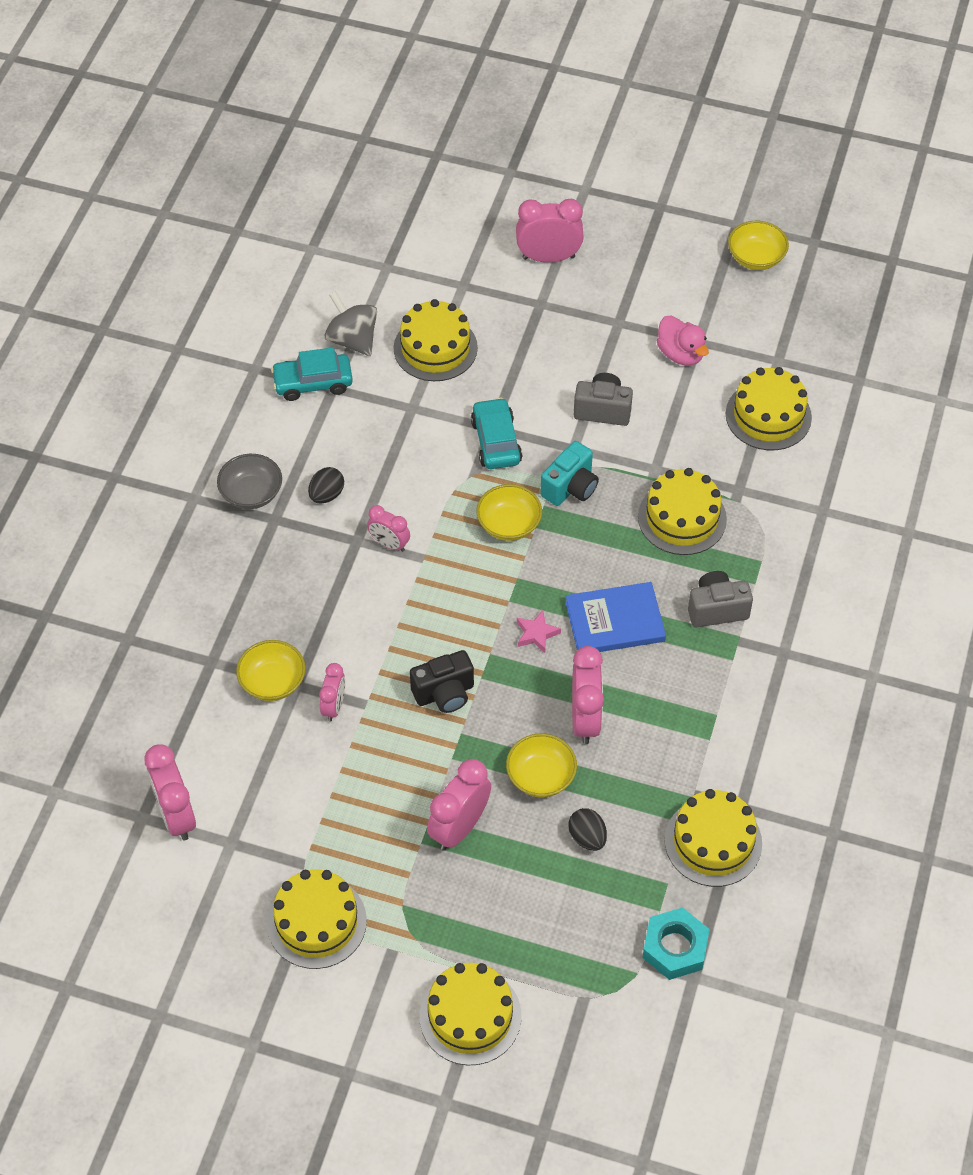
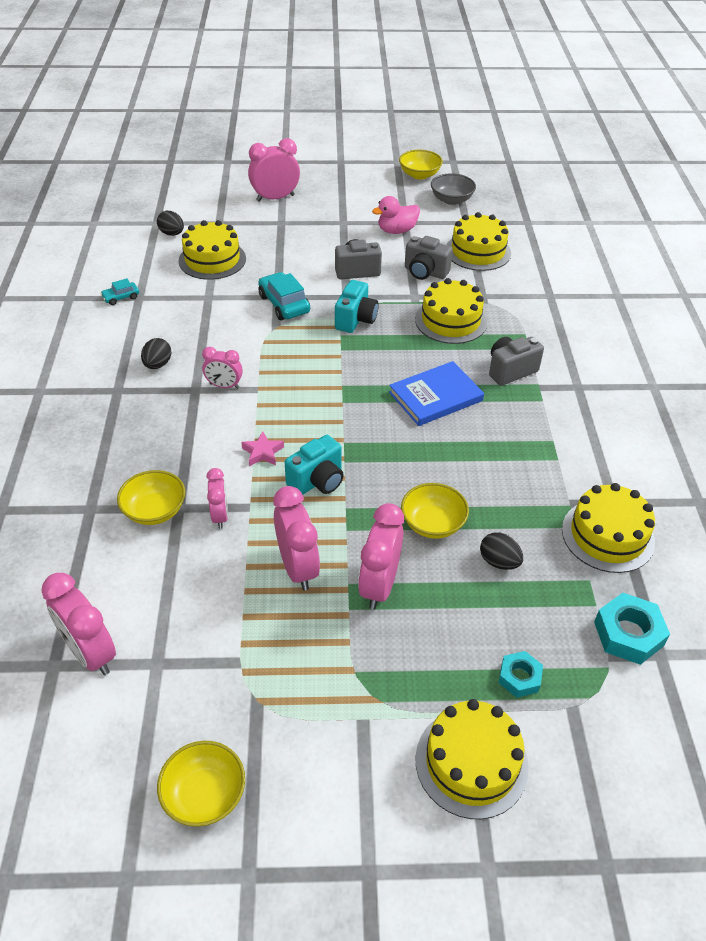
camera: 20 degrees left, 10 degrees down
grey bowl [217,454,282,509] -> grey bowl moved to [431,173,476,205]
yellow cake [267,869,367,969] -> none
turquoise car [271,347,353,401] -> turquoise car [100,278,139,305], size x0.55
grey spinning top [325,291,377,356] -> none
black camera [410,650,474,713] -> turquoise camera [285,435,344,495]
yellow bowl [477,484,542,541] -> yellow bowl moved to [157,741,245,827]
pink star [517,610,561,653] -> pink star moved to [241,431,284,466]
pink clock [572,646,604,744] -> pink clock moved to [274,486,320,591]
pink duck [657,316,709,365] -> pink duck turned 120 degrees clockwise [372,196,420,234]
none -> black egg [157,211,184,236]
none -> grey camera [405,236,453,280]
none -> turquoise nut [498,651,543,698]

